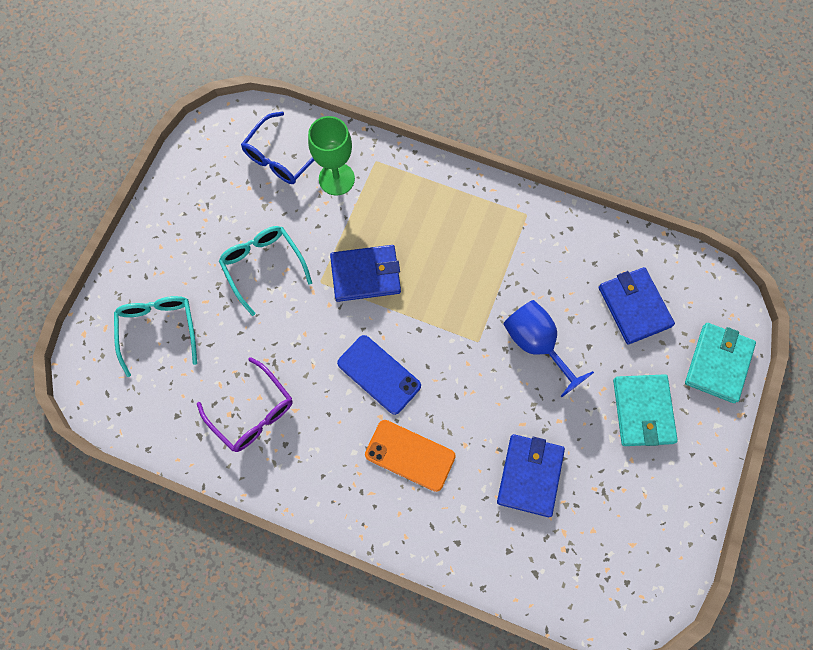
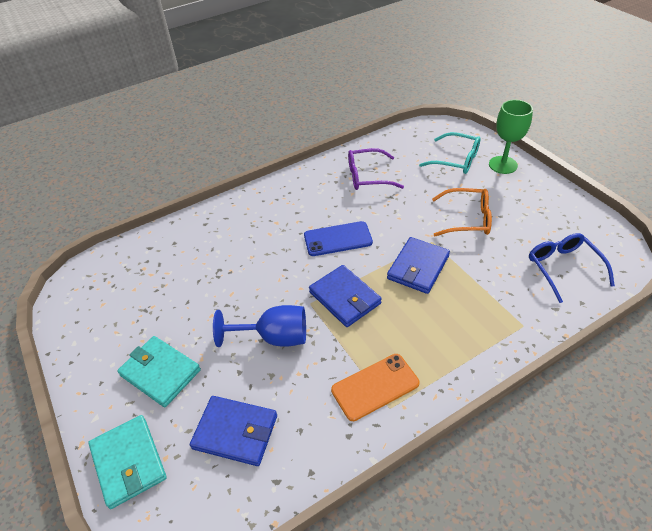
camera: 130 degrees right, 25 degrees down
turquoise glasses [219,226,312,316] -> orange glasses [432,188,492,236]
green goblet [308,116,355,195] -> green goblet moved to [489,100,533,174]
orange phone [365,420,456,492] -> orange phone moved to [331,354,420,421]
blue wallet [497,434,565,517] -> blue wallet moved to [309,265,382,327]

